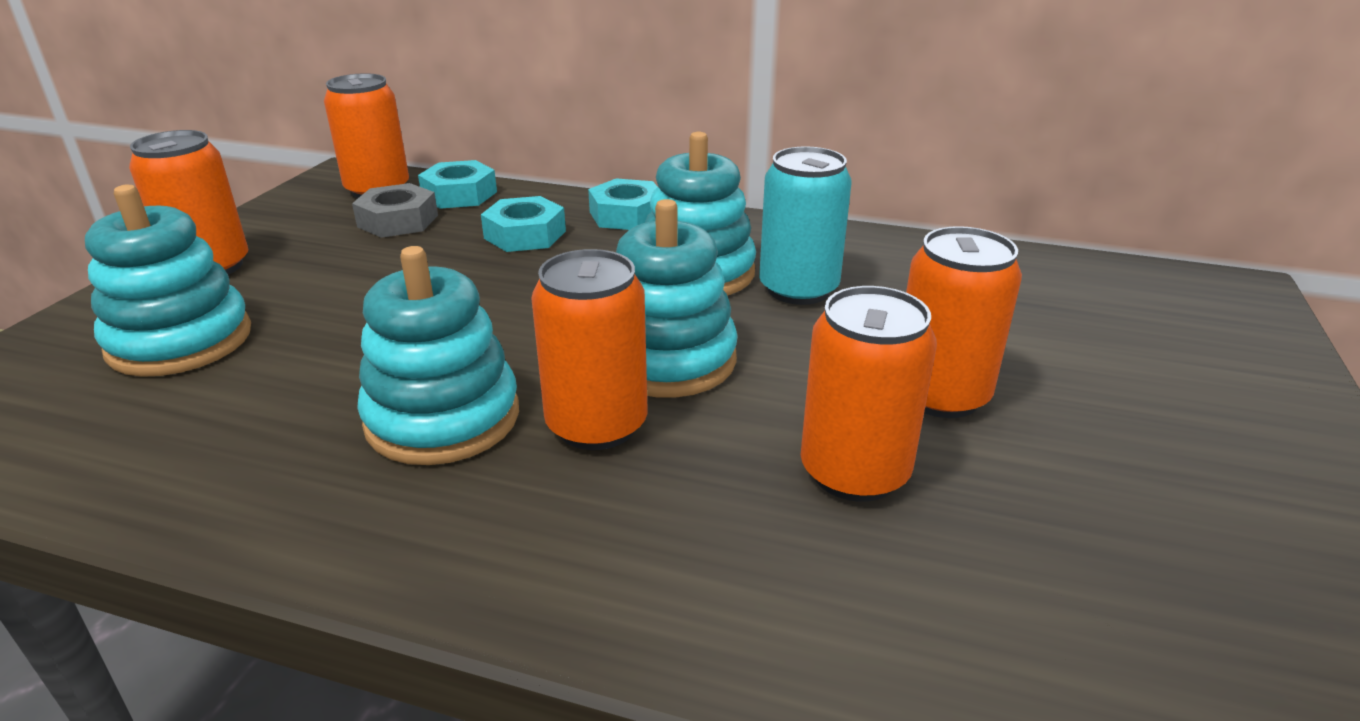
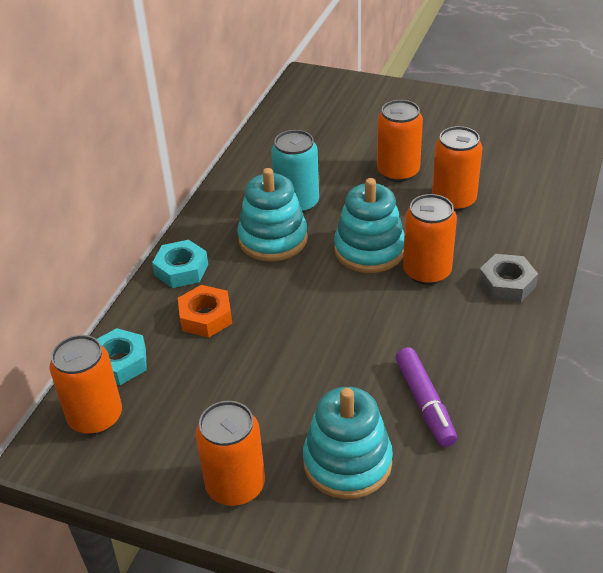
camera: 85 degrees left, 10 degrees up
grey nut [352,183,438,238] -> grey nut moved to [478,254,538,303]
turquoise stacking toy [357,246,519,465] -> none
turquoise nut [481,196,566,252] -> orange nut [178,285,232,338]
none -> purple marker [395,347,457,447]

